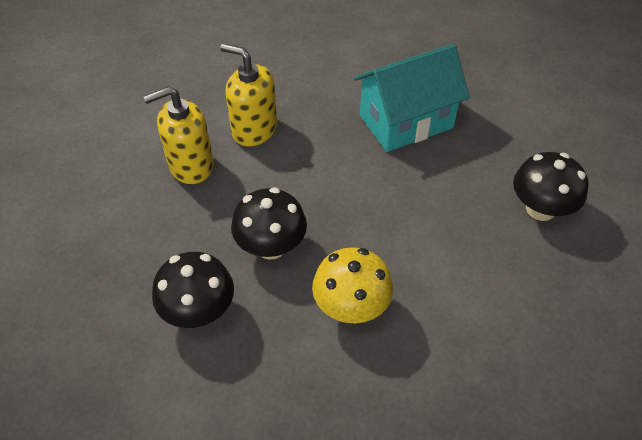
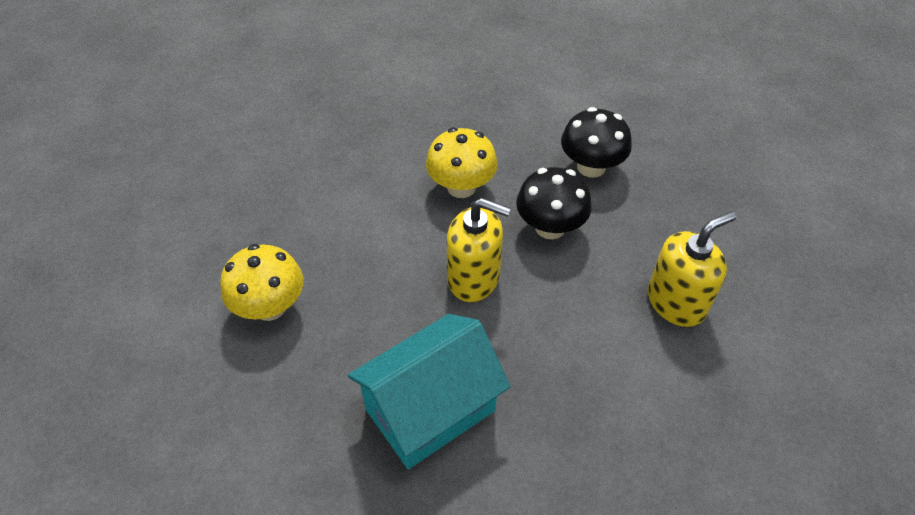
camera: 170 degrees right, 0 degrees up
yellow soap dispenser [220,44,277,146] -> yellow soap dispenser moved to [447,198,511,302]
black mushroom [513,152,588,221] -> yellow mushroom [220,244,303,321]

